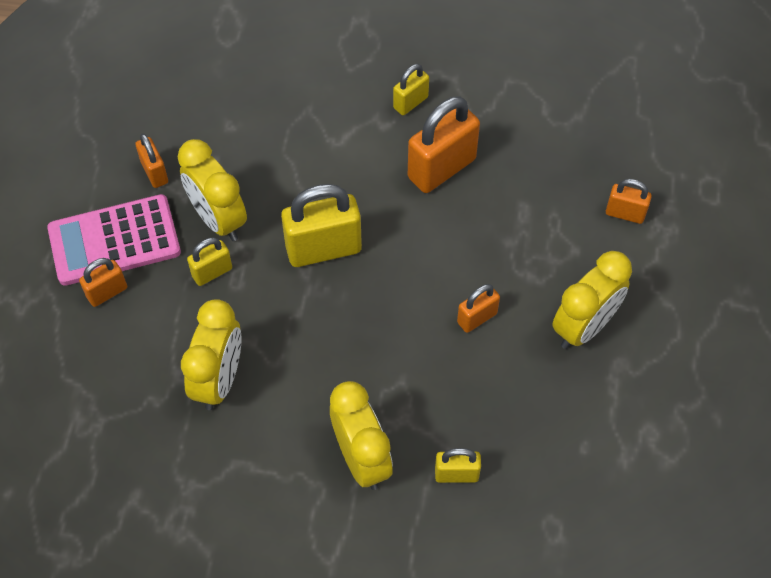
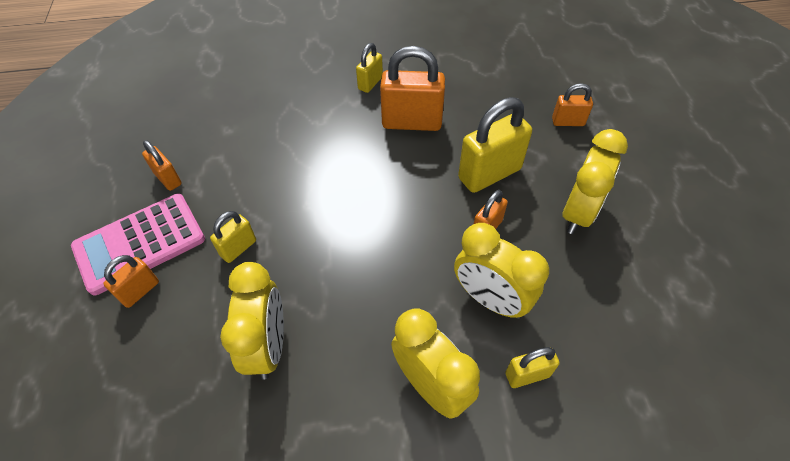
camera: 15 degrees left, 5 degrees down
yellow clock [178,139,247,241] -> yellow clock moved to [454,223,549,319]
yellow padlock [281,184,362,267] -> yellow padlock moved to [458,97,532,193]
orange padlock [408,96,480,193] -> orange padlock turned 60 degrees clockwise [380,46,445,131]

